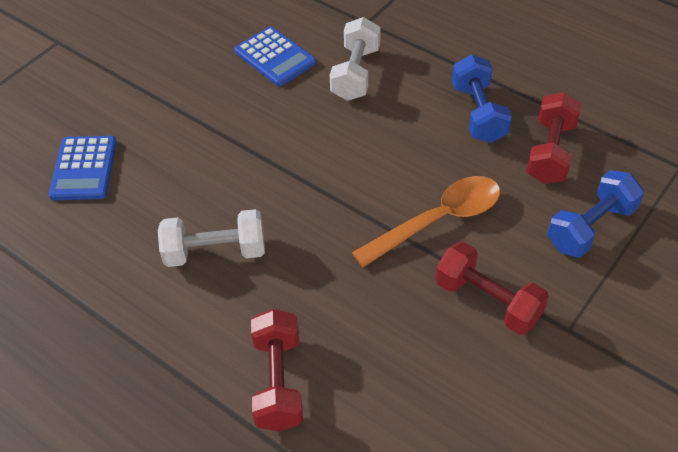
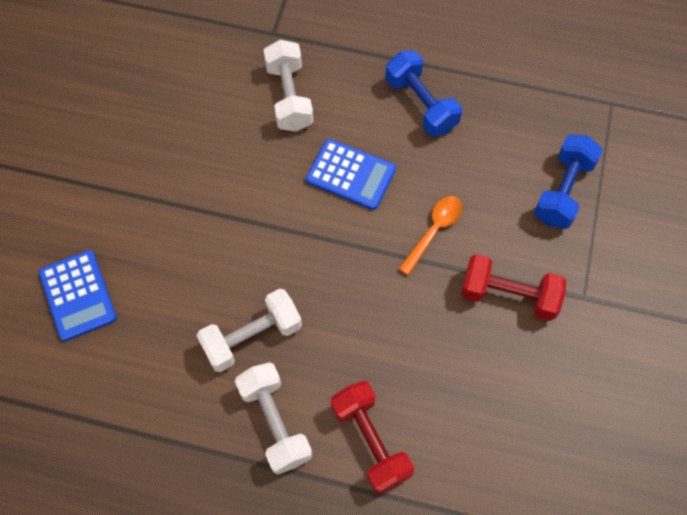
camera: 25 degrees left, 15 degrees up
blue calculator [234,26,316,86] -> blue calculator moved to [306,139,396,210]
orange spoon [352,176,500,267] -> orange spoon [399,196,462,275], size x0.62
red dumbbell [526,92,581,184] -> none
none -> white dumbbell [235,362,312,475]

